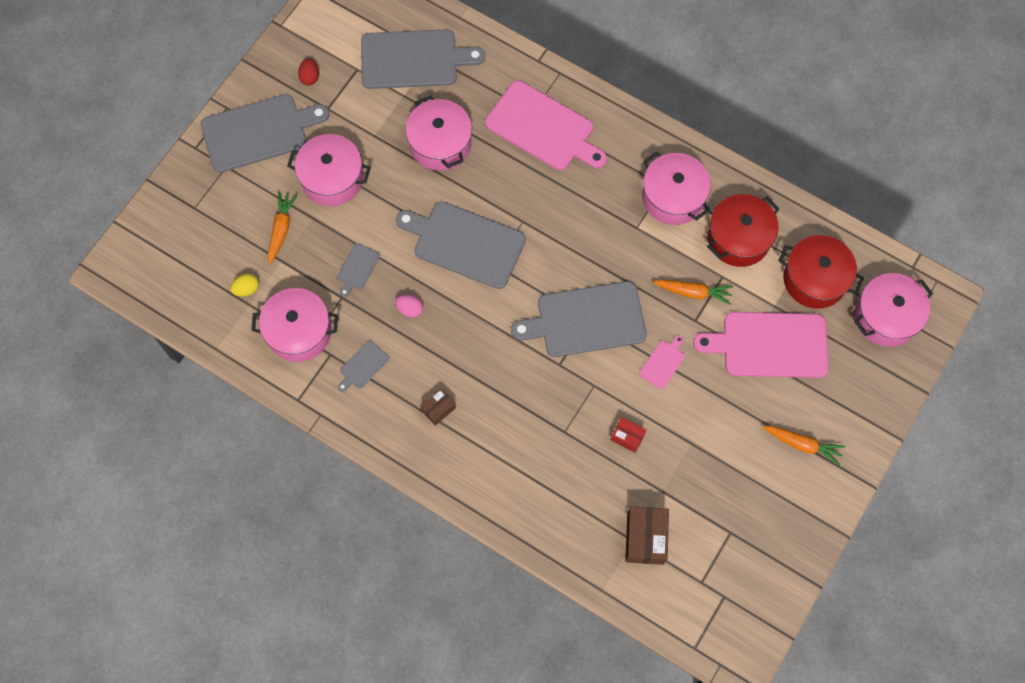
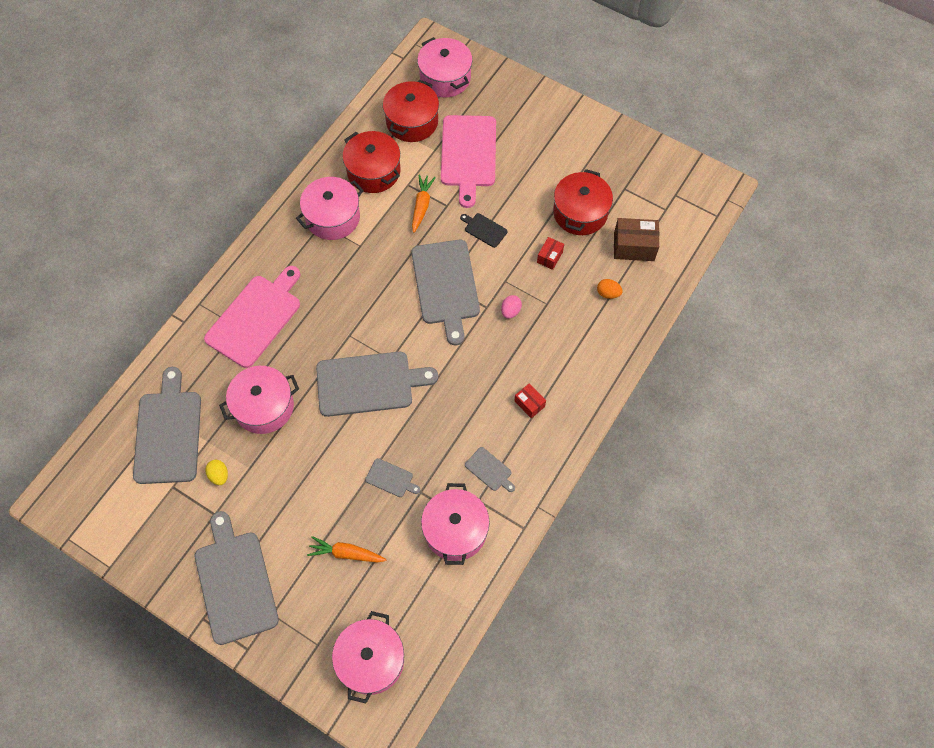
camera: 90 degrees left, 5 degrees down
yellow egg [231,273,259,297] -> yellow egg moved to [205,460,228,485]
pink pot [287,134,371,206] -> pink pot moved to [332,611,404,703]
red egg [298,58,319,85] -> none
pink egg [395,294,423,318] -> pink egg moved to [501,295,522,319]
grey cutting board [396,202,526,289] -> grey cutting board turned 120 degrees counterclockwise [316,352,438,417]
brown box [420,388,456,426] -> red box [514,384,546,418]
pink cutting board [639,335,685,389] -> black cutting board [460,213,508,248]
orange carrot [763,426,845,465] -> none
none -> red pot [553,169,613,235]
none -> orange egg [597,279,623,299]

